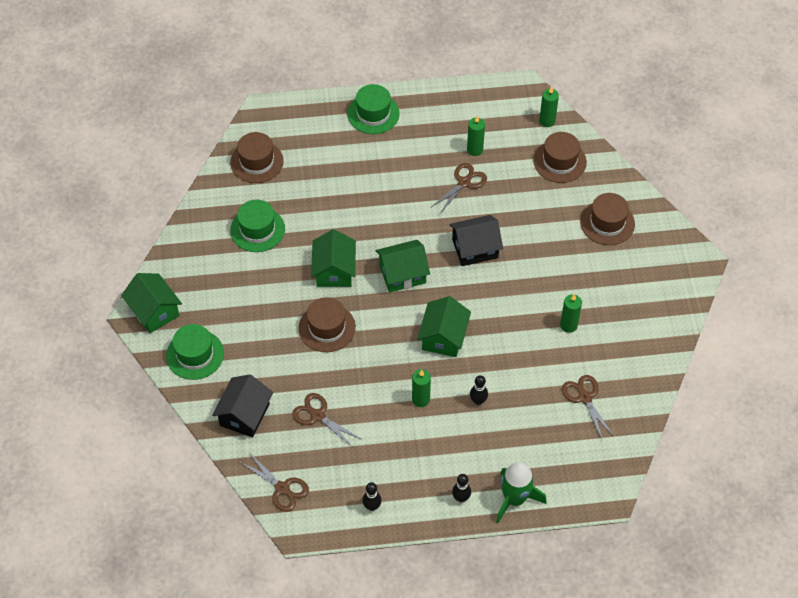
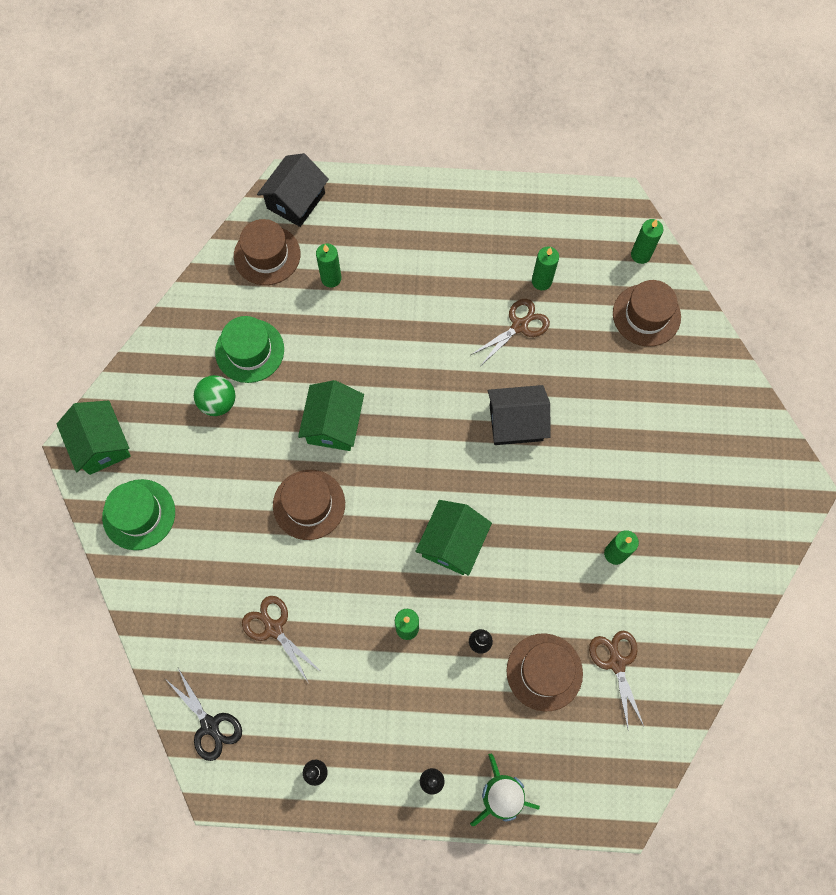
camera: 10 degrees right, 15 degrees up
black house [212,374,273,437] -> black house moved to [257,153,329,227]
brown scissors [240,453,309,512] -> black scissors [164,668,242,761]
green hat [348,84,400,134] -> none
green house [376,240,430,293] -> none
brown hat [580,193,635,245] -> brown hat moved to [506,633,583,712]
none -> green ball [194,375,235,416]
none -> green candle [316,244,342,287]

